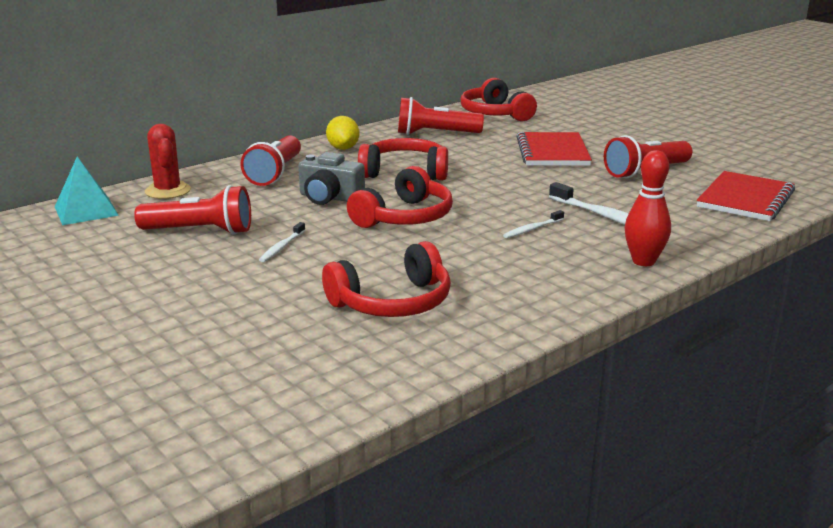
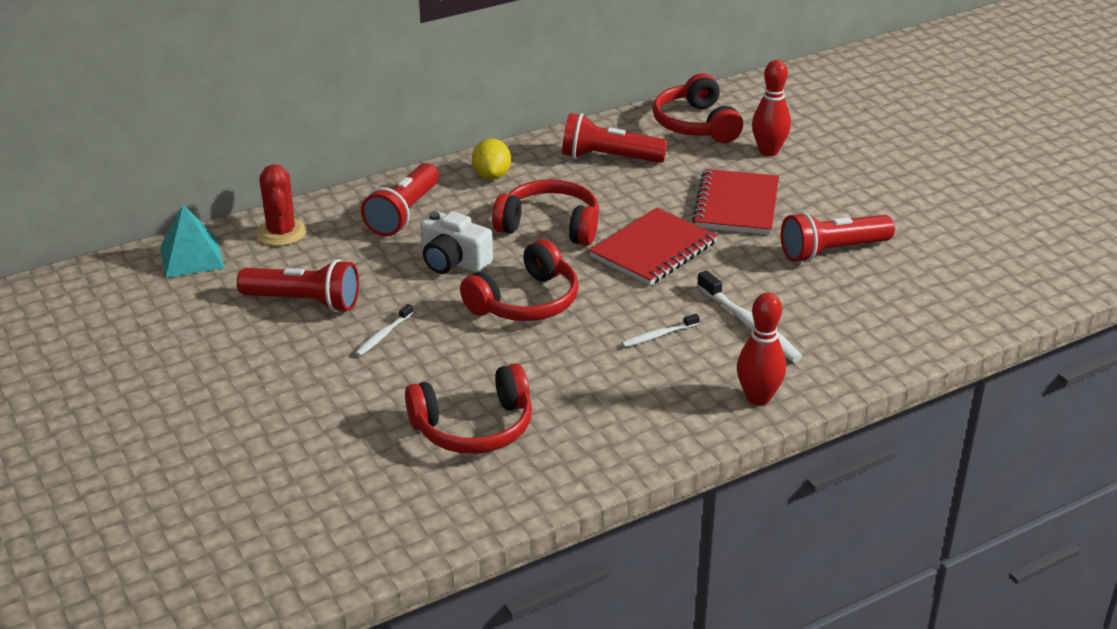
camera: 10 degrees right, 10 degrees up
grey camera [298,152,365,205] -> white camera [420,211,493,274]
red notebook [697,171,795,221] -> red notebook moved to [589,208,718,286]
none -> red bowling pin [752,60,791,156]

